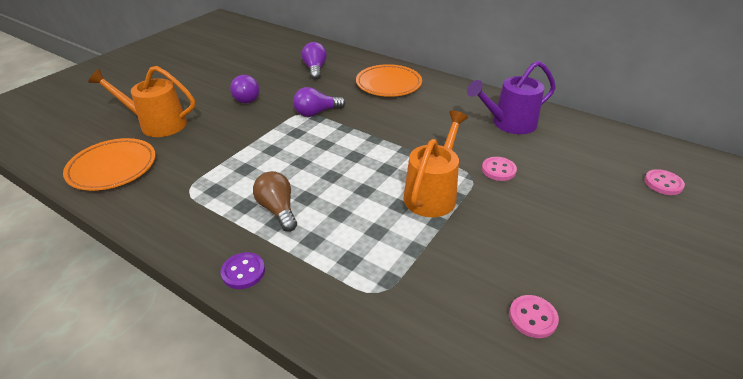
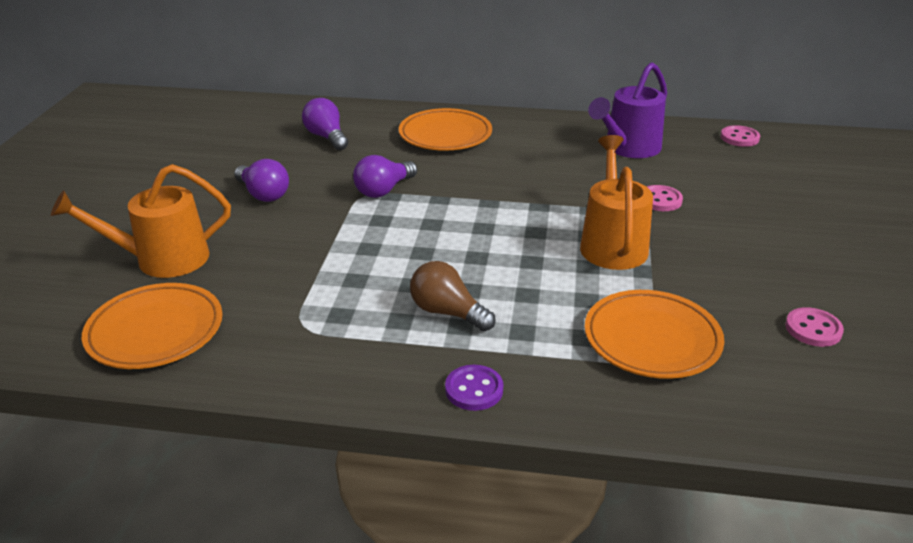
camera: 25 degrees left, 5 degrees down
pink button [644,169,685,195] -> pink button moved to [721,125,760,147]
none -> orange plate [585,290,725,379]

